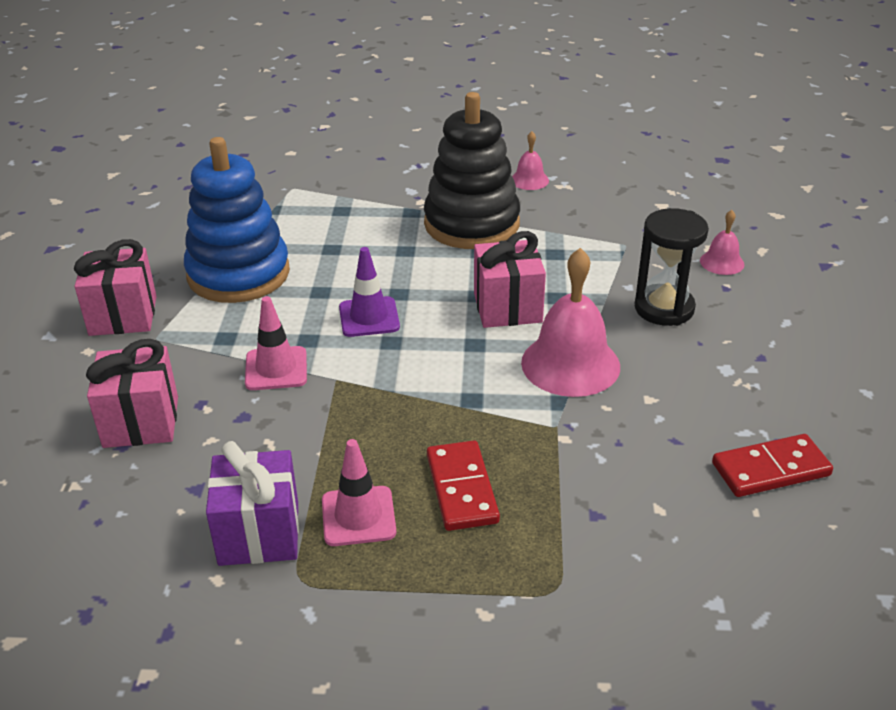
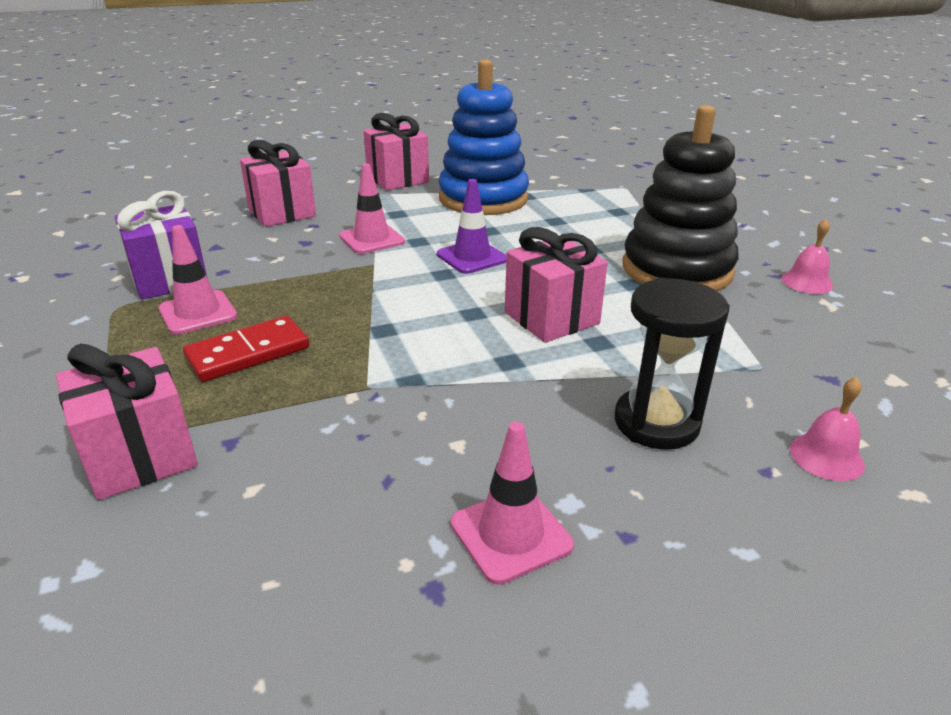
camera: 65 degrees right, 5 degrees down
pink bell [521,248,620,397] -> none
red domino [712,434,833,497] -> none
none -> pink gift [56,344,198,500]
none -> pink traffic cone [451,422,574,585]

